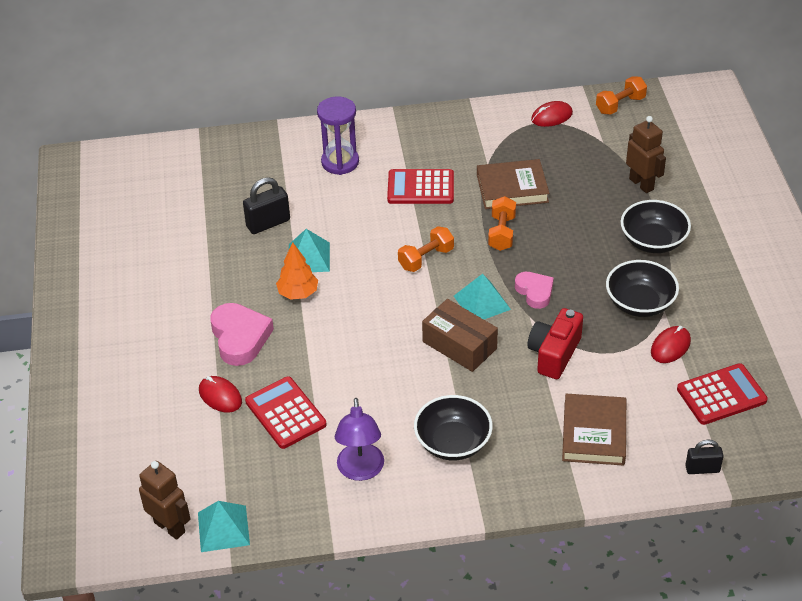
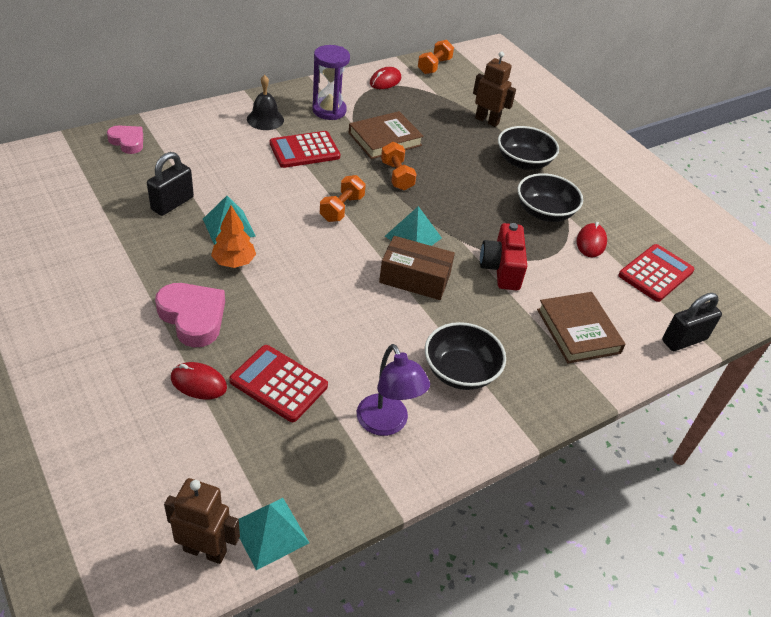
camera: 30 degrees left, 0 degrees up
purple hourglass [317,96,359,175] -> purple hourglass moved to [312,45,350,120]
pink heart [515,272,554,309] -> pink heart moved to [107,126,143,154]
black padlock [685,440,724,474] -> black padlock [662,293,722,351], size x1.52
none -> black bell [247,75,284,130]

